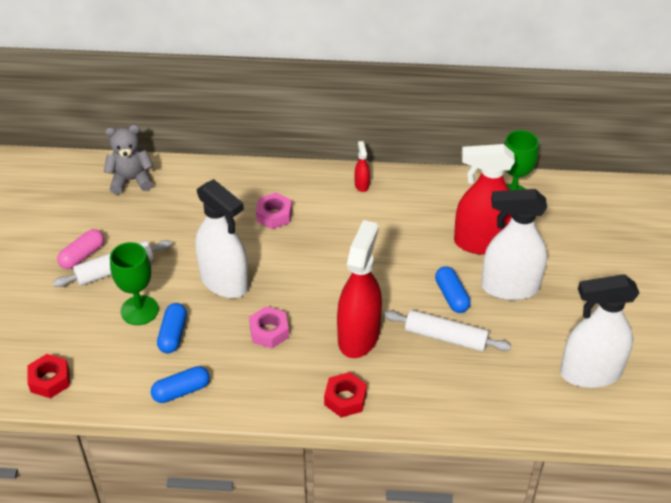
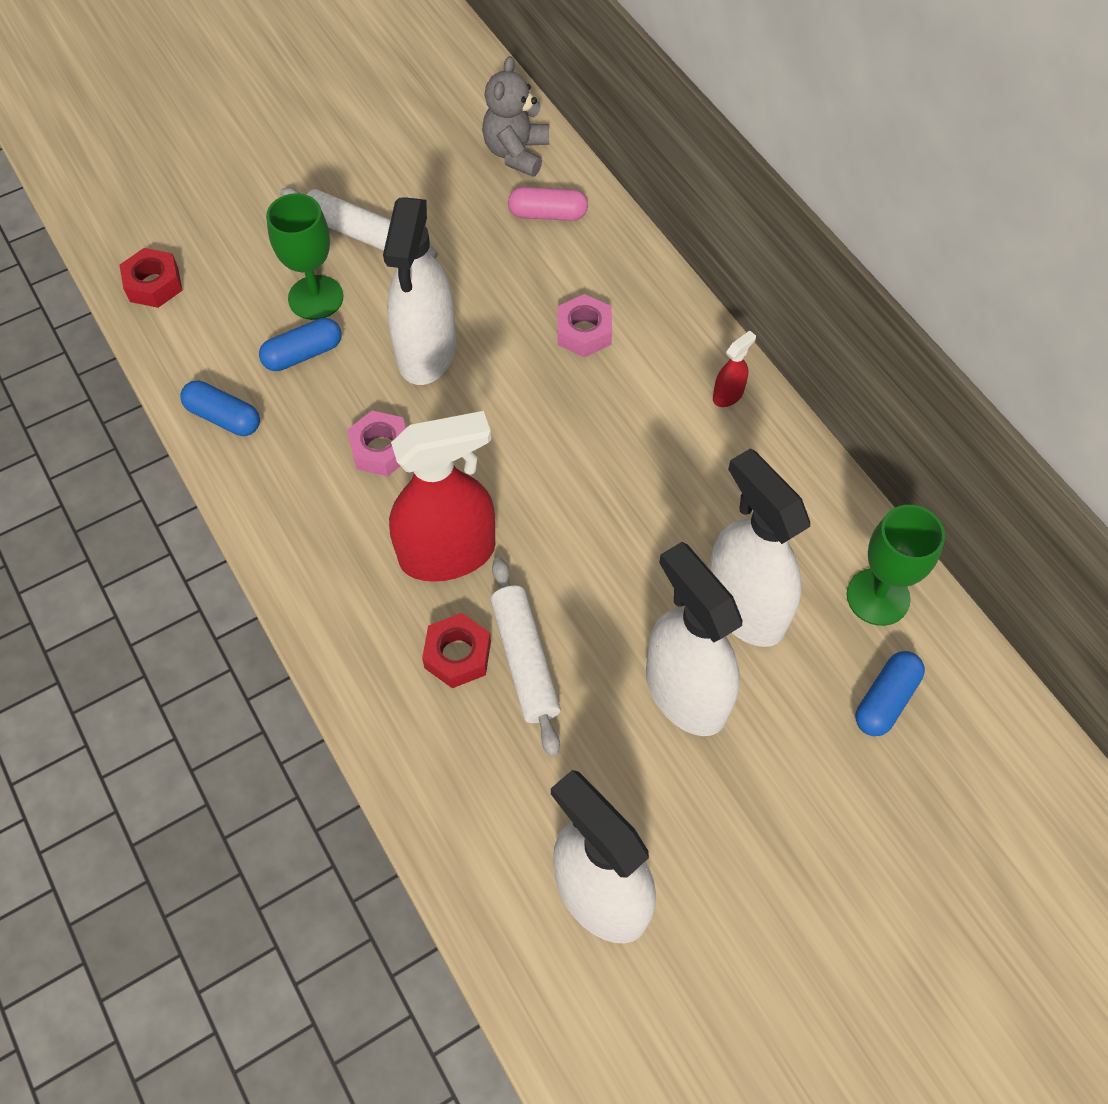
camera: 55 degrees right, 15 degrees up
pink capsule [57,229,104,269] -> pink capsule moved to [508,187,588,221]
grey teddy bear [104,125,154,194] -> grey teddy bear turned 120 degrees counterclockwise [482,56,549,177]
red nut [324,372,367,418] -> red nut moved to [422,613,491,688]
blue capsule [435,266,471,313] -> blue capsule moved to [855,651,925,736]
red spray bottle [454,144,515,255] -> white spray bottle [709,448,810,647]

